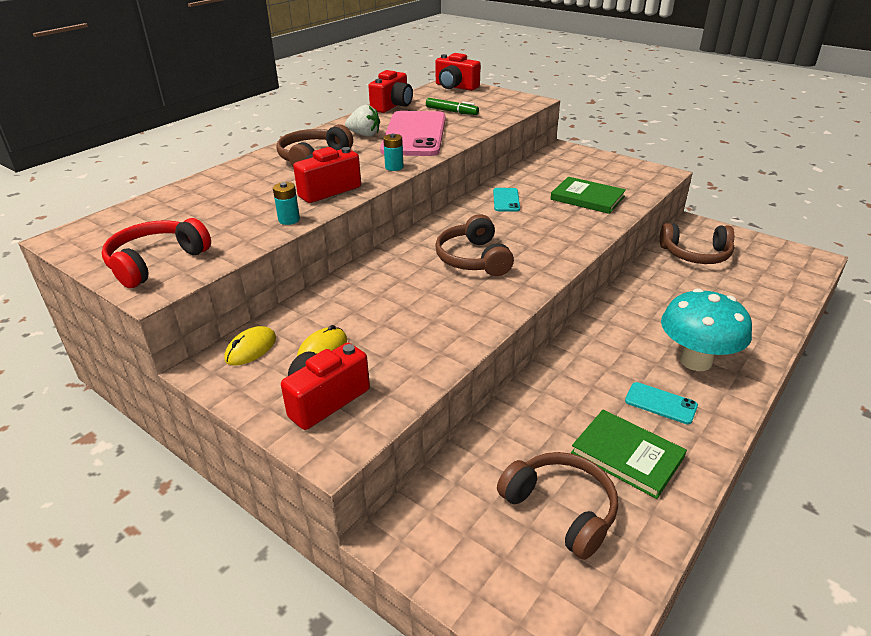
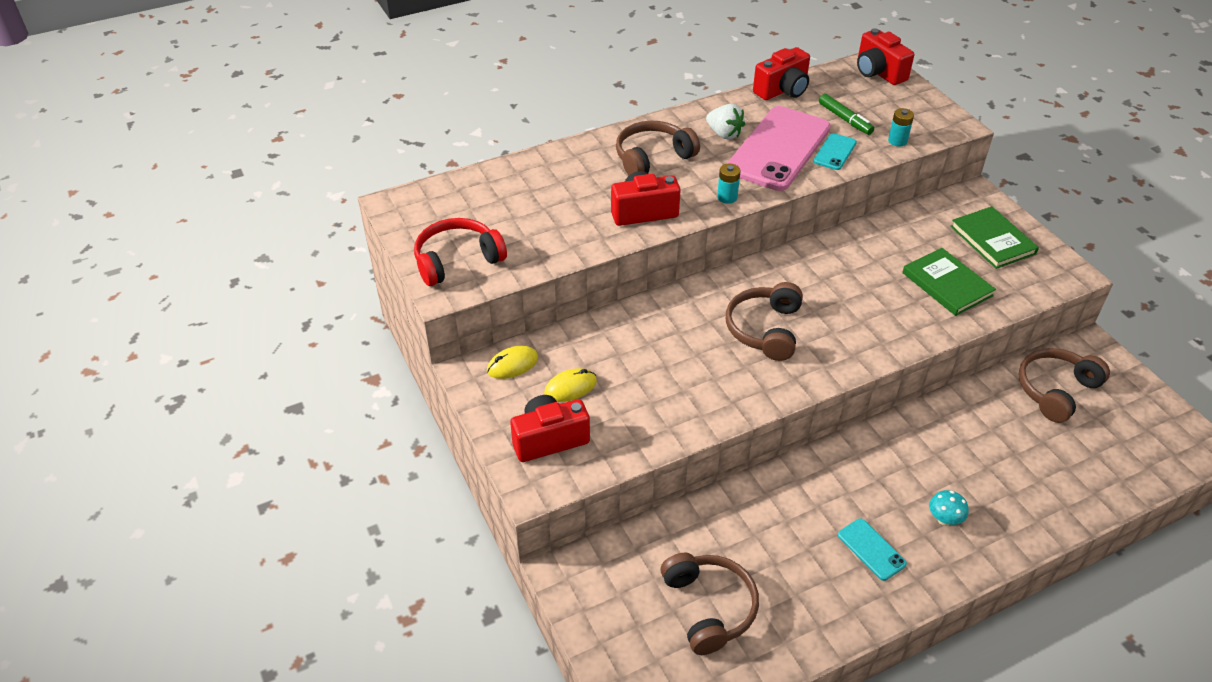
camera: 25 degrees right, 10 degrees up
turquoise battery [273,182,300,225] -> turquoise battery moved to [888,108,914,147]
turquoise phone [493,188,520,212] -> turquoise phone moved to [813,133,857,170]
green book [571,410,687,499] -> green book moved to [950,206,1039,269]
brown headphones [660,223,734,264] -> brown headphones turned 105 degrees clockwise [1019,348,1110,423]
turquoise mushroom [661,288,752,371] -> turquoise mushroom [929,490,969,526], size x0.42

